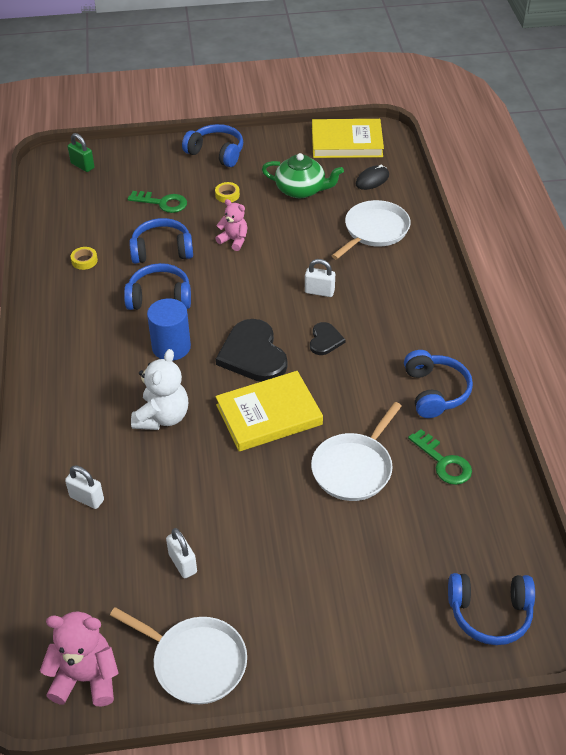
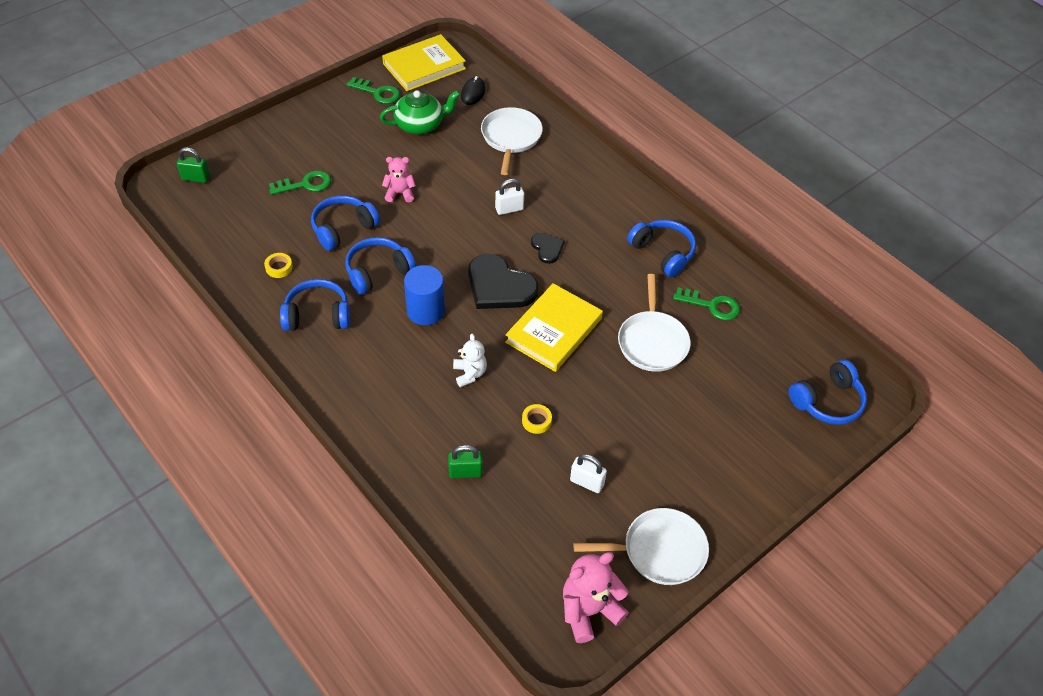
camera: 35 degrees left, 5 degrees up
white padlock [65,466,104,509] -> green padlock [448,445,483,478]
white teddy bear [131,349,188,430] -> white teddy bear [453,334,487,387], size x0.63
blue headphones [182,124,243,167] -> blue headphones moved to [280,279,350,331]
yellow tape [215,182,240,203] -> yellow tape moved to [522,404,552,434]
none -> green key [346,77,400,104]

